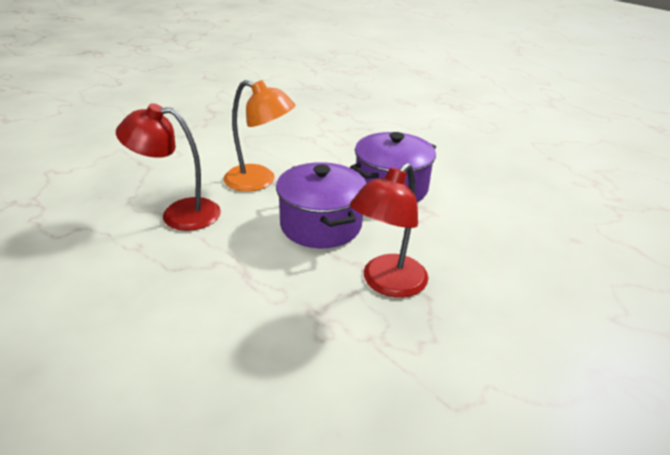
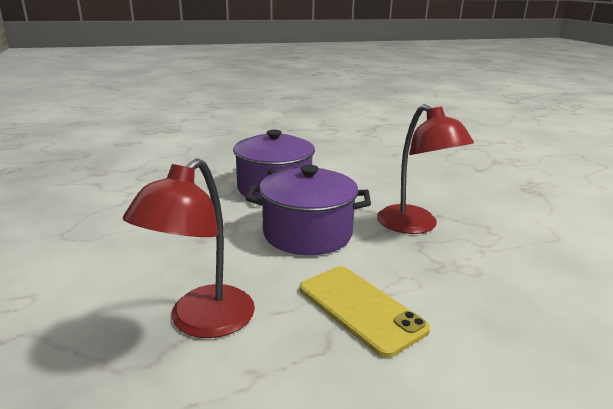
camera: 65 degrees left, 10 degrees down
orange lamp [223,80,295,192] -> none
none -> yellow phone [300,266,430,358]

